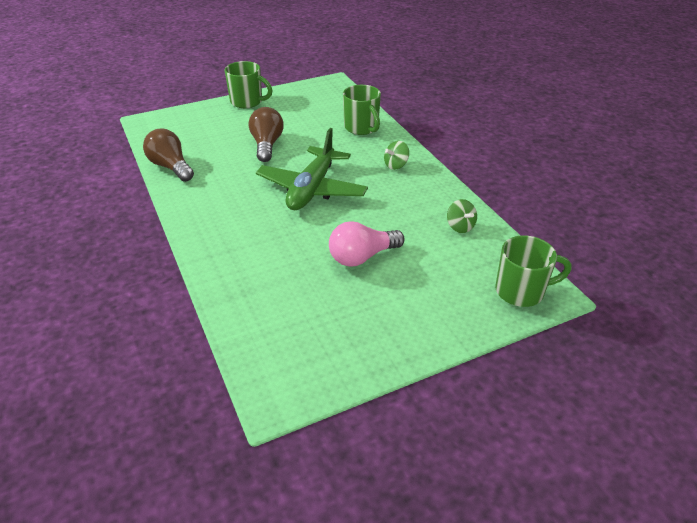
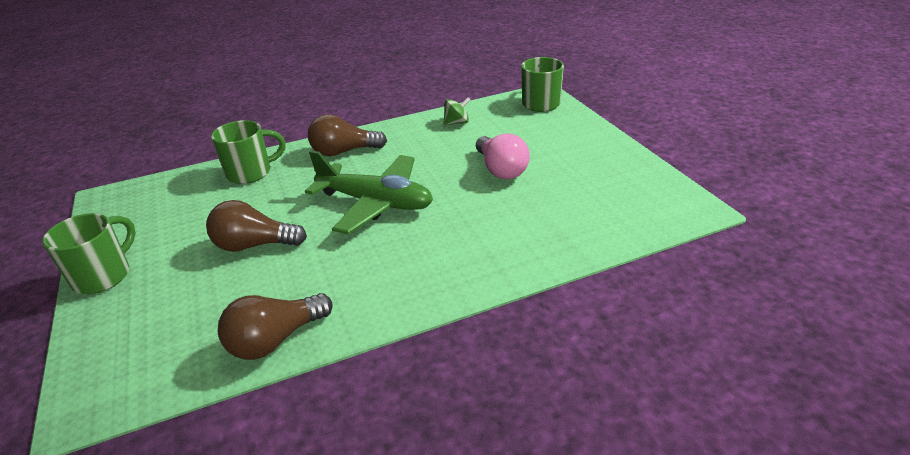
camera: 85 degrees left, 5 degrees down
green spinning top [384,141,409,170] -> brown light bulb [308,114,387,156]

